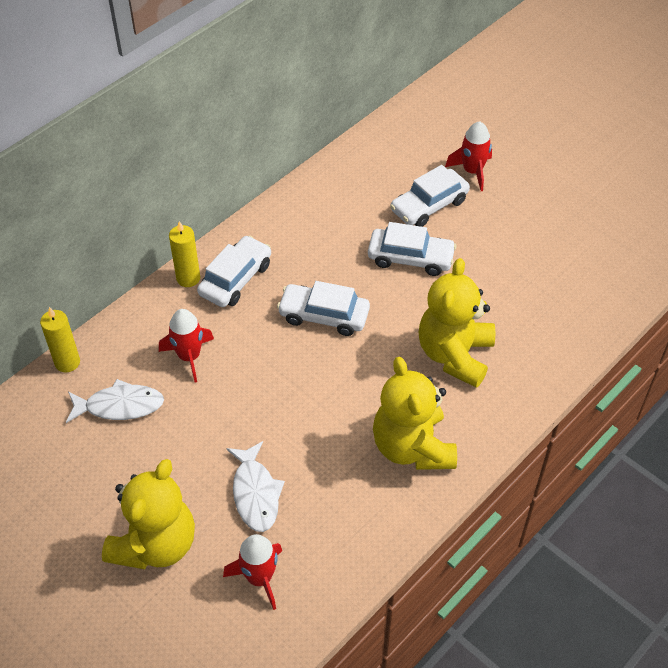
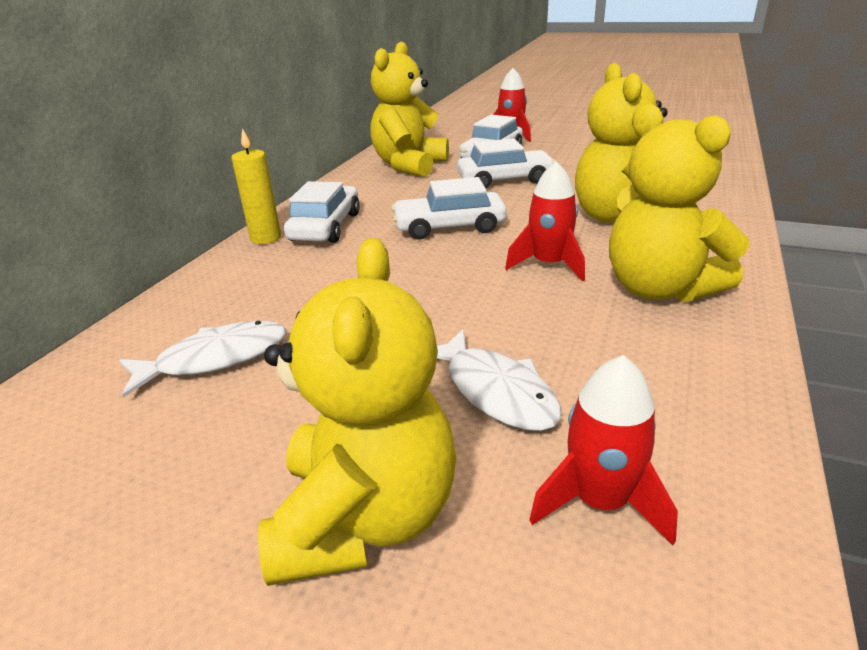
camera: 20 degrees left, 20 degrees down
yellow candle [40,307,80,373] -> none
red rocket [159,309,214,382] -> red rocket moved to [505,161,585,281]
none -> yellow teddy bear [370,42,449,177]

